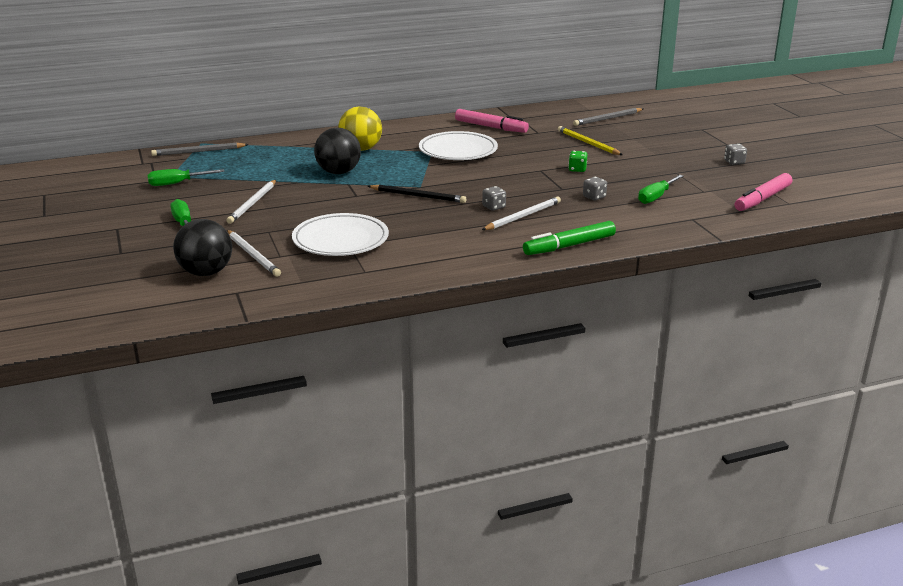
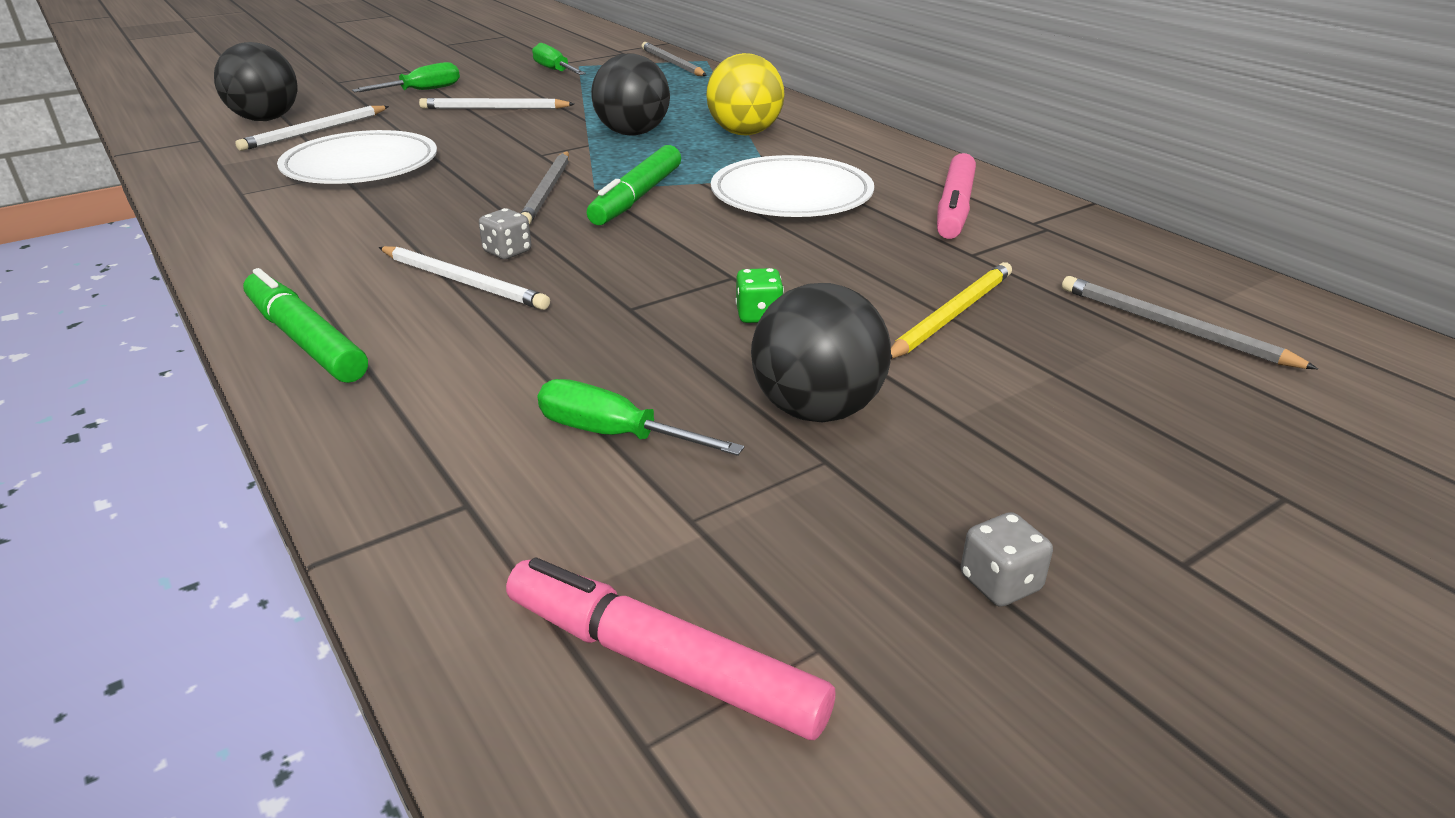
camera: 75 degrees right, 5 degrees up
black pencil [368,185,466,203] -> grey pencil [520,151,569,225]
grey dice [583,177,607,201] -> none
none -> green marker [587,145,681,225]
none -> black ball [751,283,891,422]

